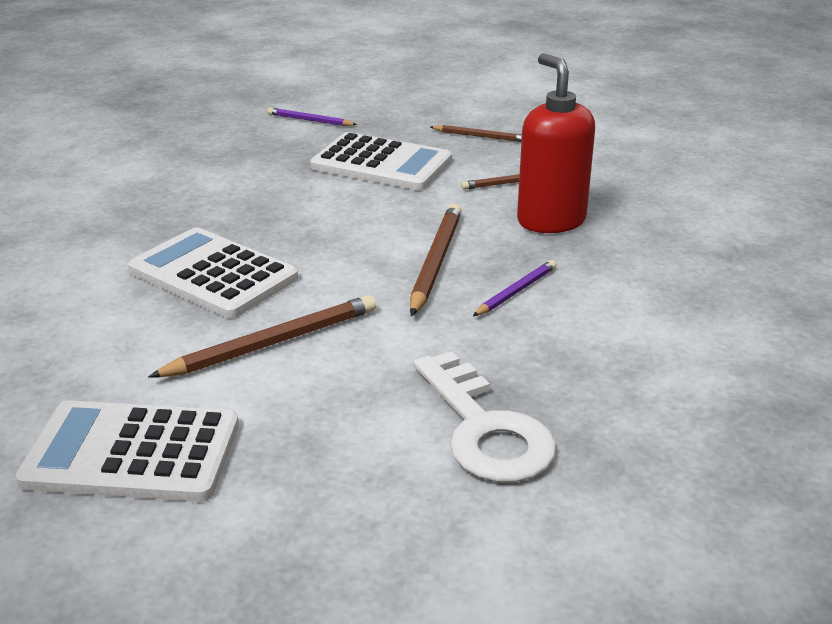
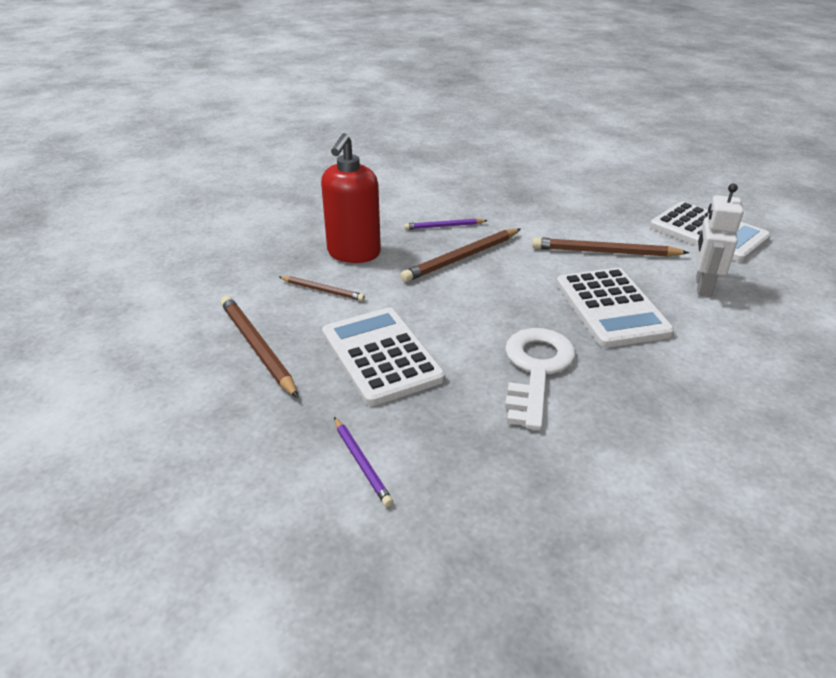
camera: 140 degrees left, 5 degrees up
white key [414,351,556,482] -> white key moved to [505,328,576,430]
brown pencil [430,125,522,142] -> brown pencil [220,296,299,398], size x1.70
none -> white robot [695,184,744,297]

